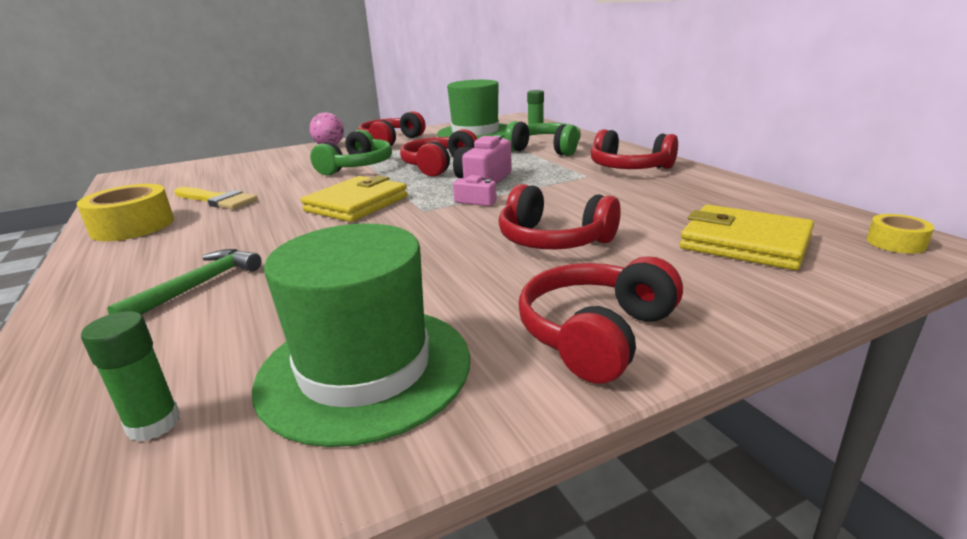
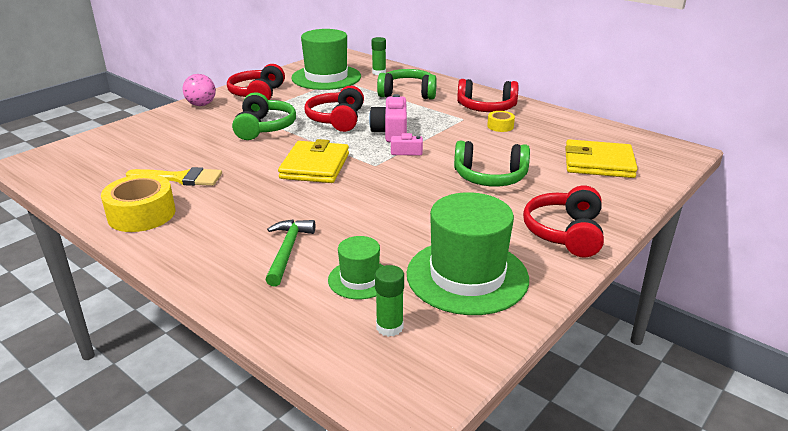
camera: 25 degrees left, 5 degrees up
red headphones [499,184,621,249] -> green headphones [454,141,530,187]
yellow tape [867,214,934,253] -> yellow tape moved to [487,111,515,132]
none -> green hat [328,236,383,299]

